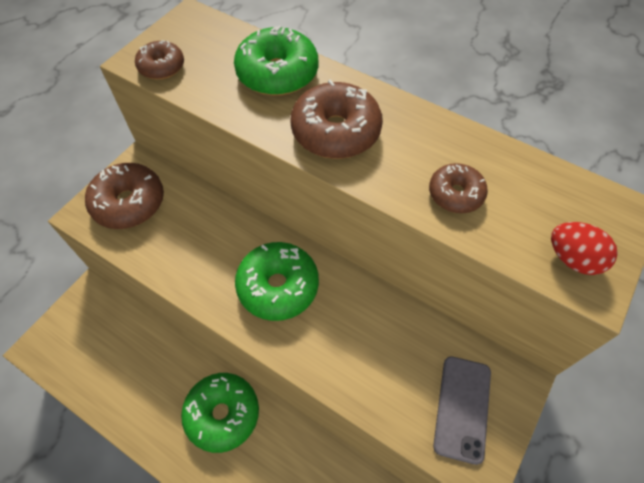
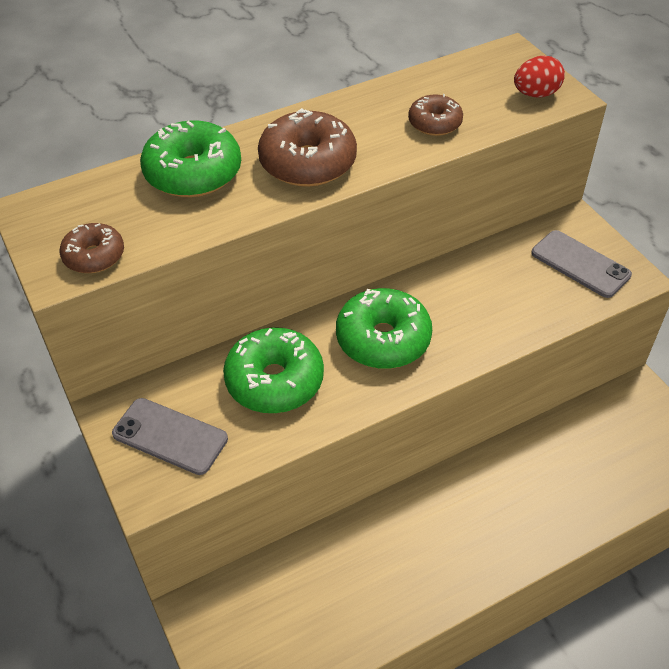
camera: 60 degrees left, 10 degrees down
brown donut [85,163,164,229] -> grey phone [112,398,228,475]
green donut [181,373,259,453] -> green donut moved to [223,327,324,413]

